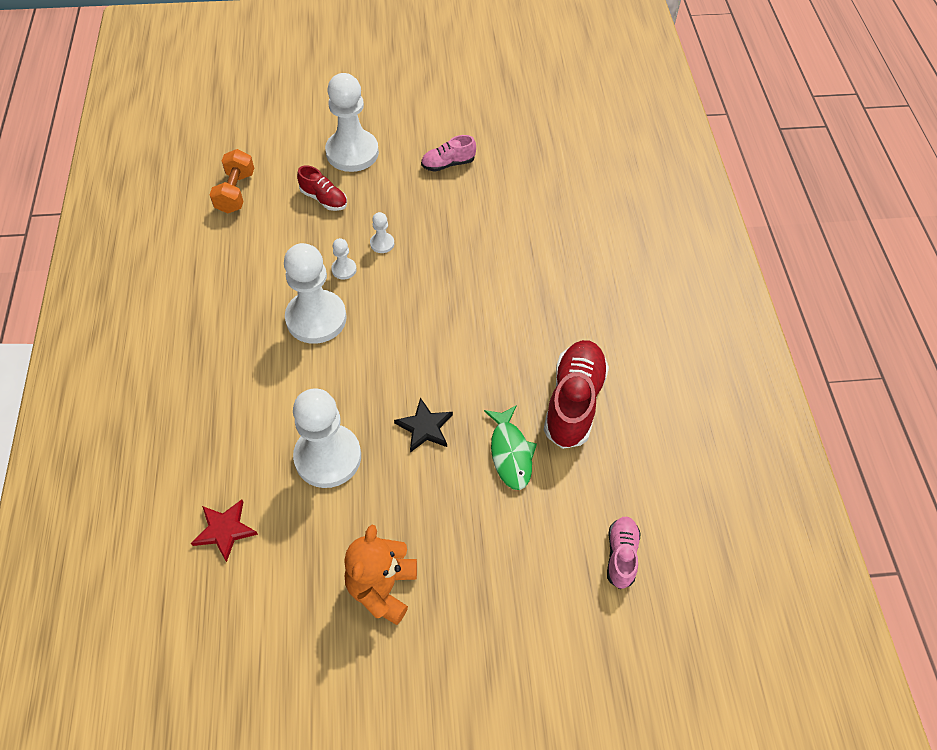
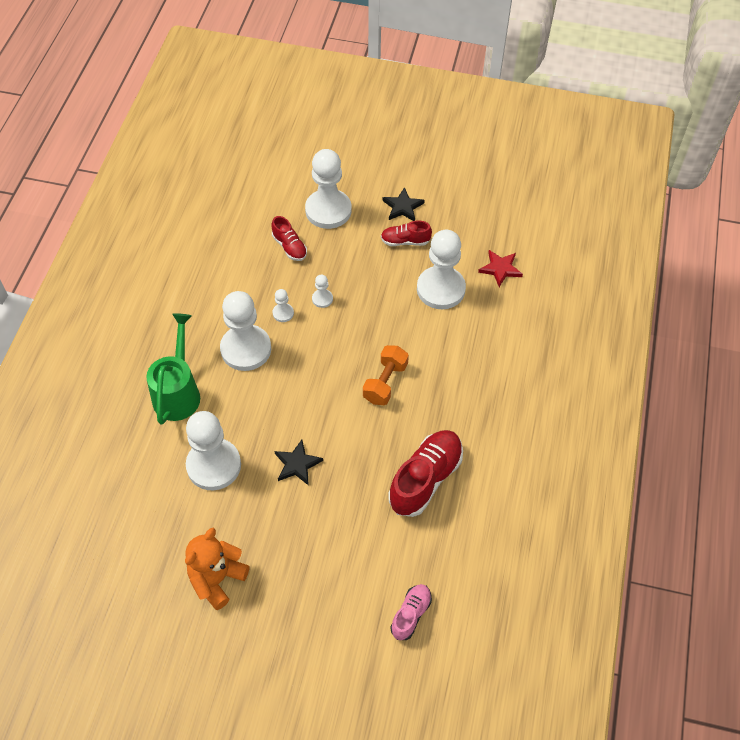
camera: 20 degrees right, 0 degrees up
red star [191,499,258,562] -> red star moved to [478,250,523,287]
orange dumbbell [209,149,254,214] -> orange dumbbell moved to [363,345,409,405]
pink shoe [421,135,476,172] -> red shoe [381,220,432,246]
green fish [484,405,537,490] -> none
none -> green watering can [146,313,200,424]
none -> black star [382,187,425,221]
none -> white pawn [417,230,466,309]

